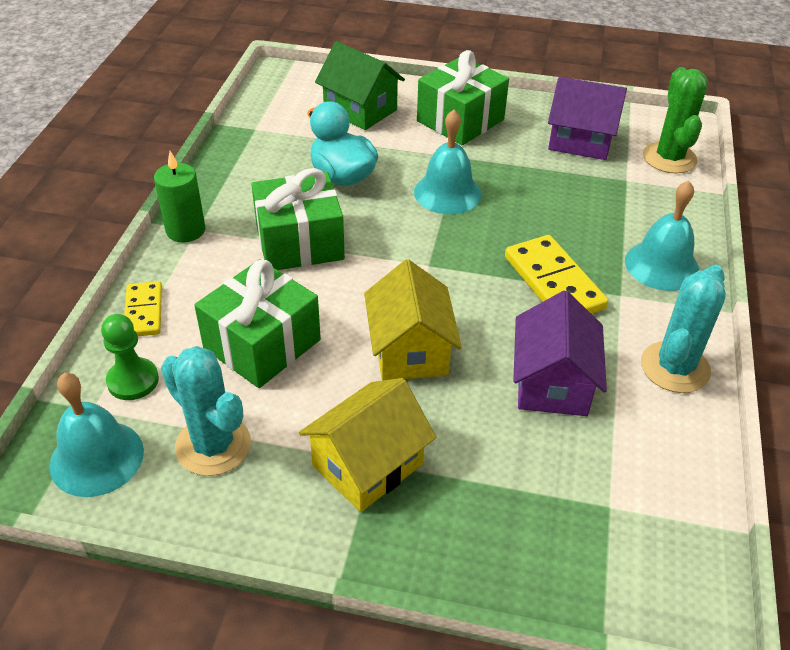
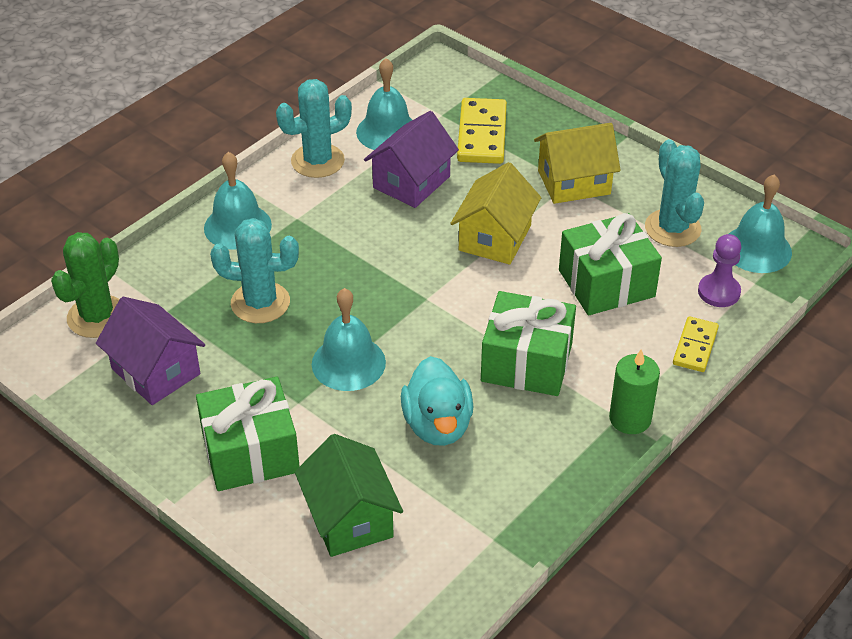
camera: 150 degrees left, 0 degrees up
green pawn [101,314,159,400] -> purple pawn [698,234,741,307]
yellow domino [505,235,608,314] -> yellow domino moved to [457,98,507,164]
none -> turquoise cactus [210,218,299,323]
none -> turquoise bell [356,58,412,150]

